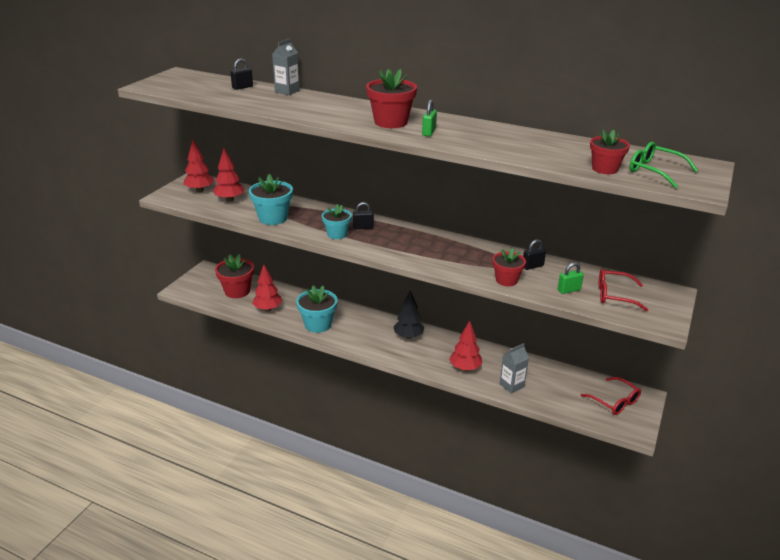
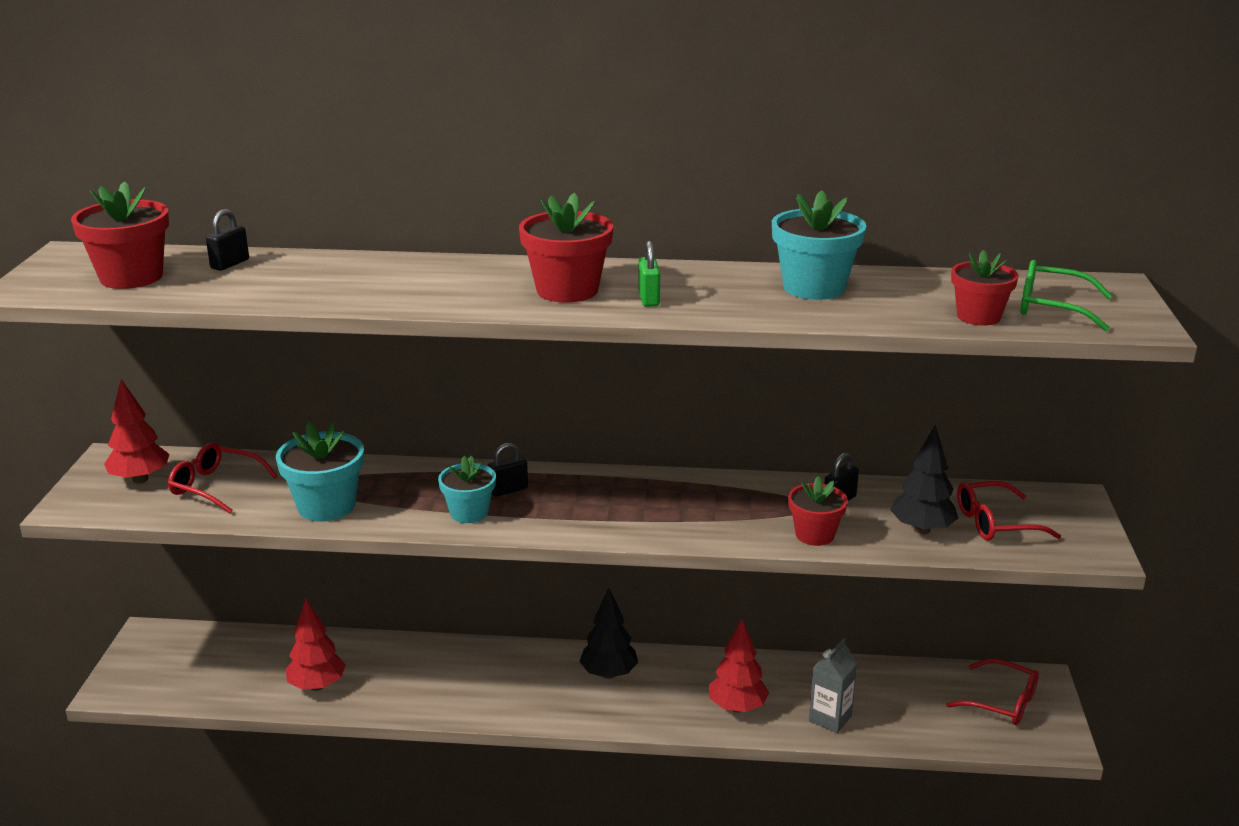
camera: 20 degrees left, 5 degrees down
red tree [213,148,245,202] -> red glasses [168,442,278,514]
red flower pot [215,254,254,298] -> red flower pot moved to [71,181,169,289]
grey carton [272,38,300,95] -> none
turquoise flower pot [296,285,338,333] -> turquoise flower pot moved to [772,190,867,300]
green padlock [558,262,584,294] -> black tree [890,425,959,534]

